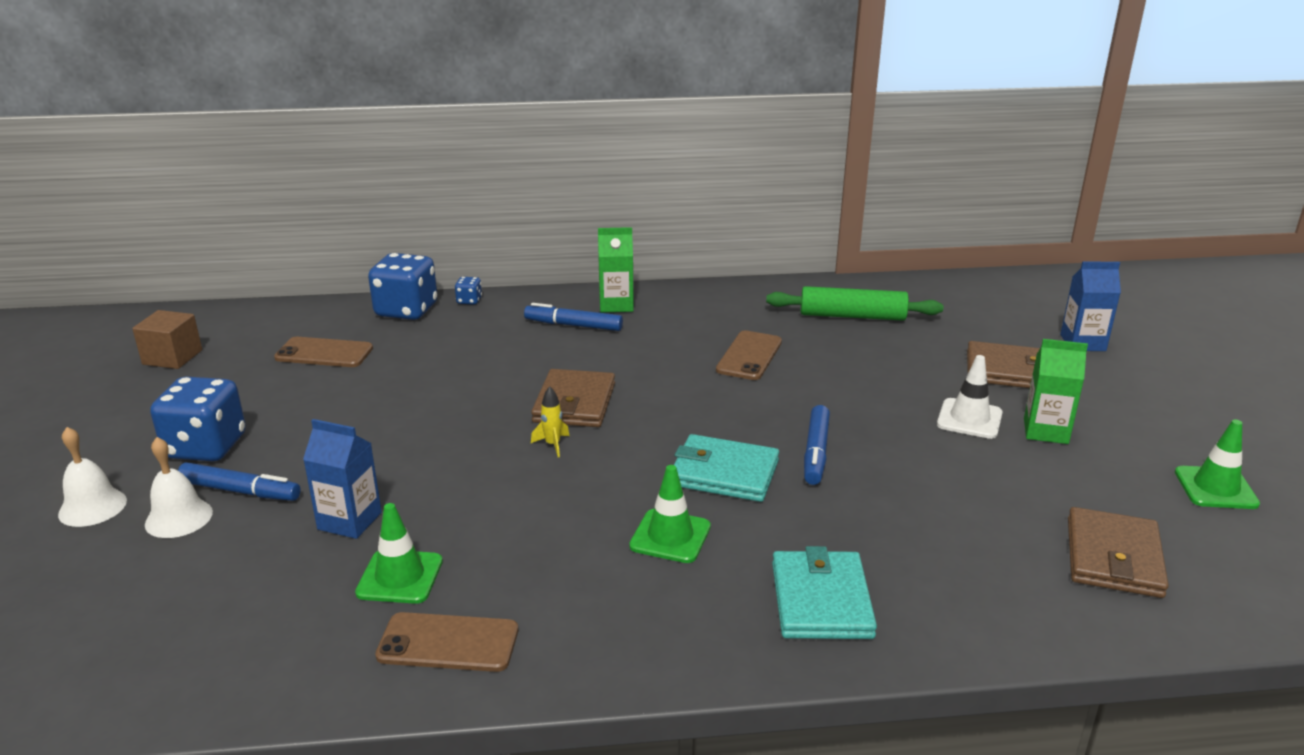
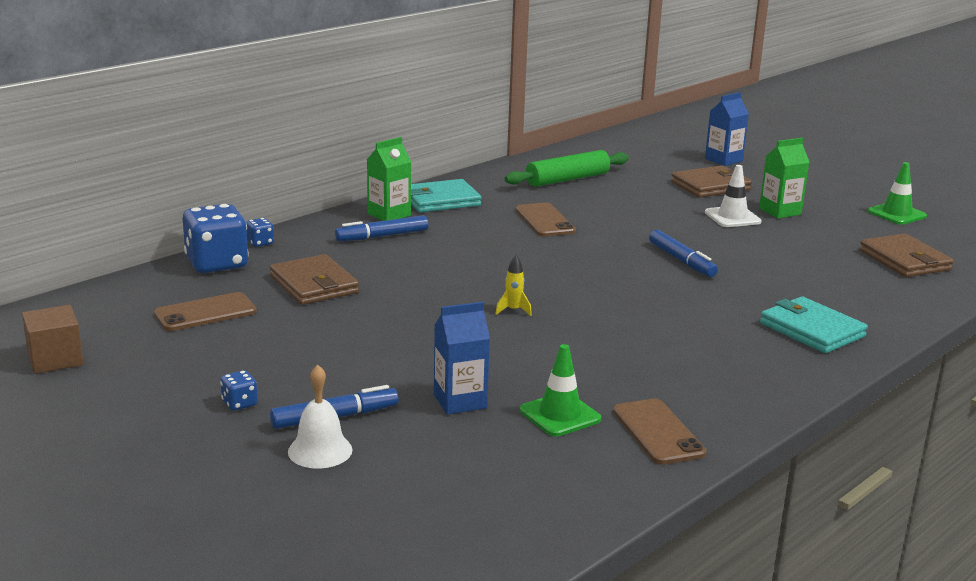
camera: 40 degrees left, 5 degrees down
white bell [58,427,127,527] -> none
blue dice [150,376,246,461] -> blue dice [220,370,258,411], size x0.44
brown phone [375,612,518,672] -> brown phone turned 75 degrees counterclockwise [613,399,706,465]
brown wallet [531,369,615,427] -> brown wallet moved to [270,254,359,305]
green traffic cone [629,465,711,563] -> none
turquoise wallet [674,434,779,502] -> turquoise wallet moved to [411,179,482,212]

